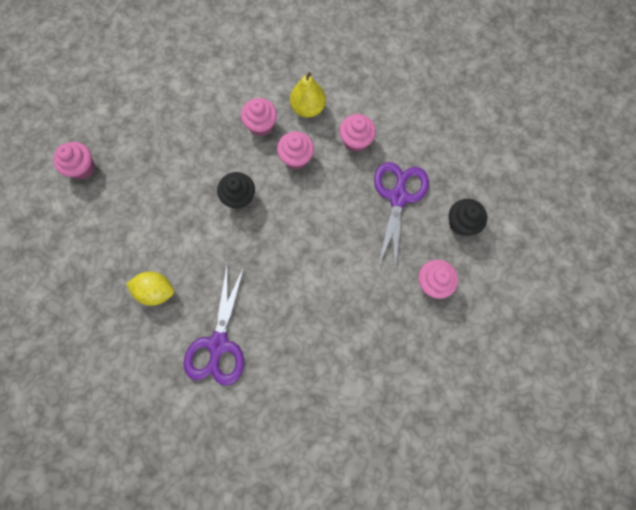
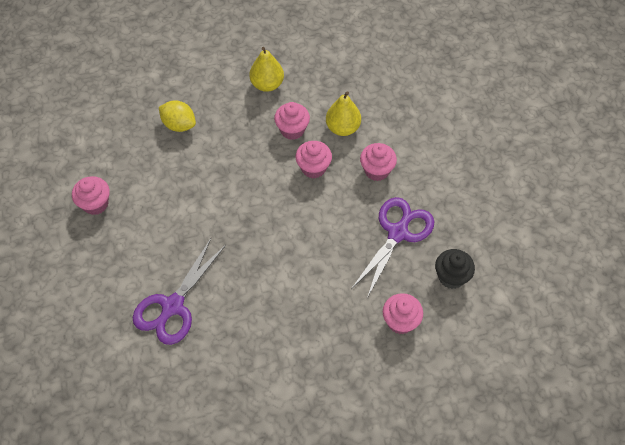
camera: 20 degrees right, 15 degrees down
pink cupcake [53,142,95,180] -> pink cupcake moved to [72,176,110,215]
yellow lemon [126,271,174,306] -> yellow lemon moved to [159,100,196,132]
black cupcake [217,172,255,210] -> none
none -> yellow pear [249,47,284,92]

